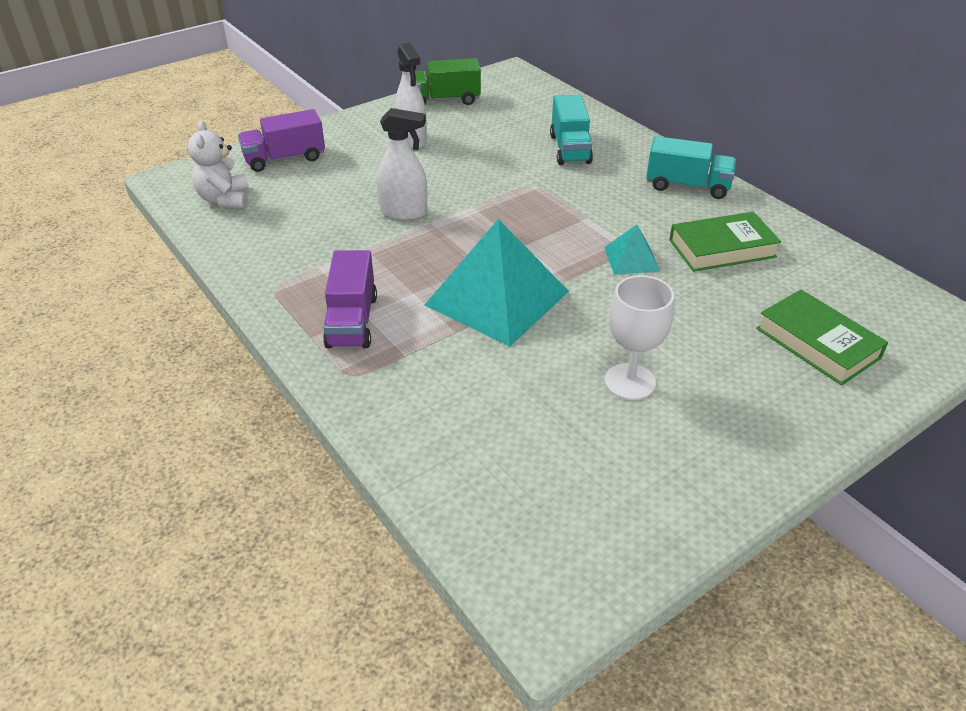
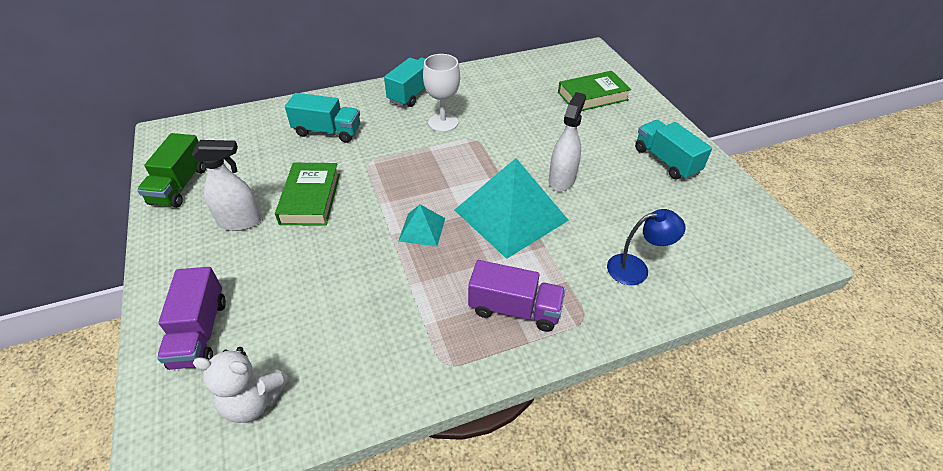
camera: 75 degrees left, 5 degrees up
white spray bottle [377,108,427,220] -> white spray bottle moved to [549,92,586,192]
turquoise pyramid [604,224,660,275] -> turquoise pyramid moved to [399,204,445,247]
white goblet [605,275,674,400] -> white goblet moved to [423,54,460,132]
green book [669,212,781,272] -> green book moved to [275,163,340,226]
none -> blue lamp [607,209,686,285]
none -> turquoise truck [635,120,712,180]

